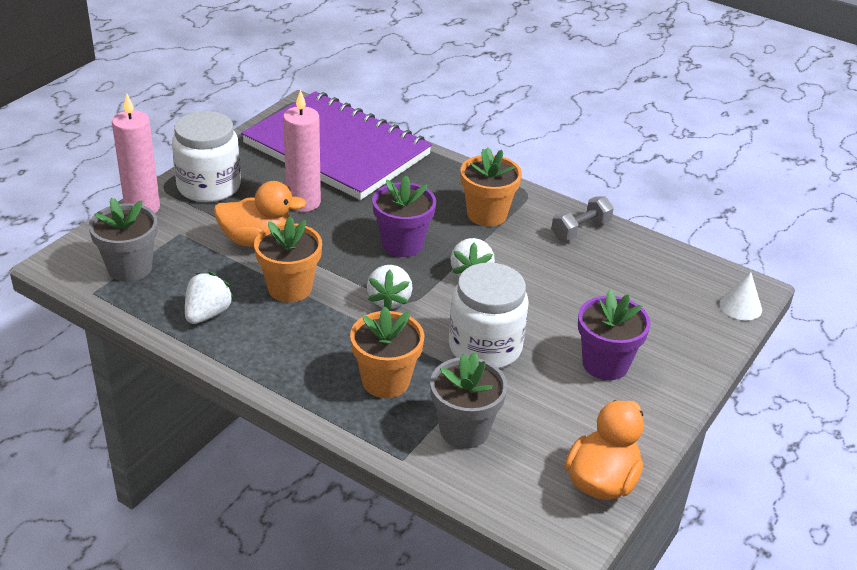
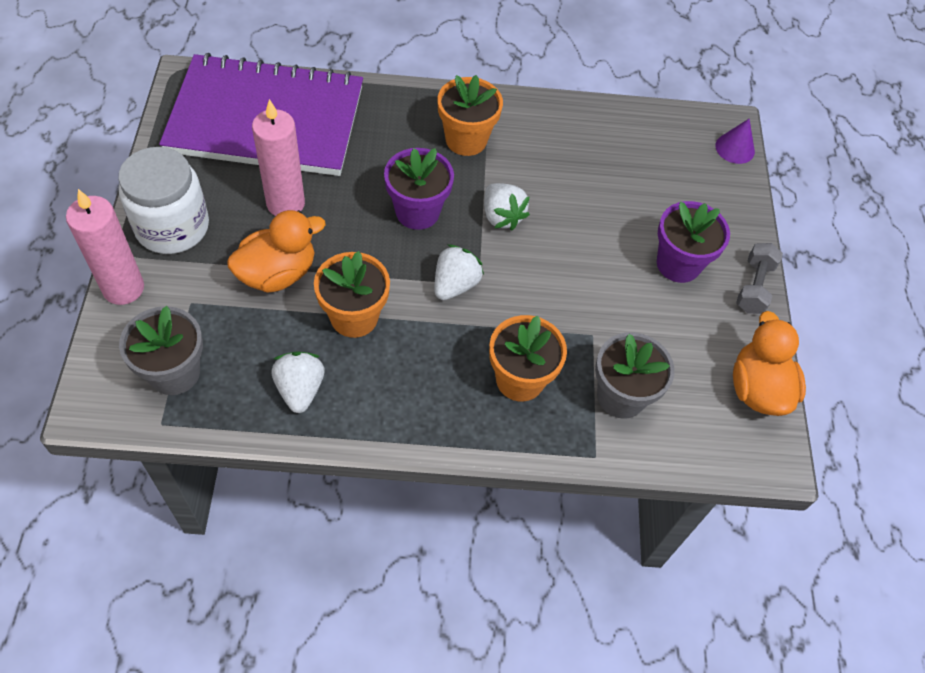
camera: 35 degrees left, 20 degrees up
white strawberry [367,265,413,311] -> white strawberry turned 120 degrees counterclockwise [434,244,484,300]
white jar [449,262,529,368] -> none
grey dumbbell [551,197,614,240] -> grey dumbbell moved to [736,243,783,314]
white cone [720,272,762,320] -> purple cone [715,119,755,164]

